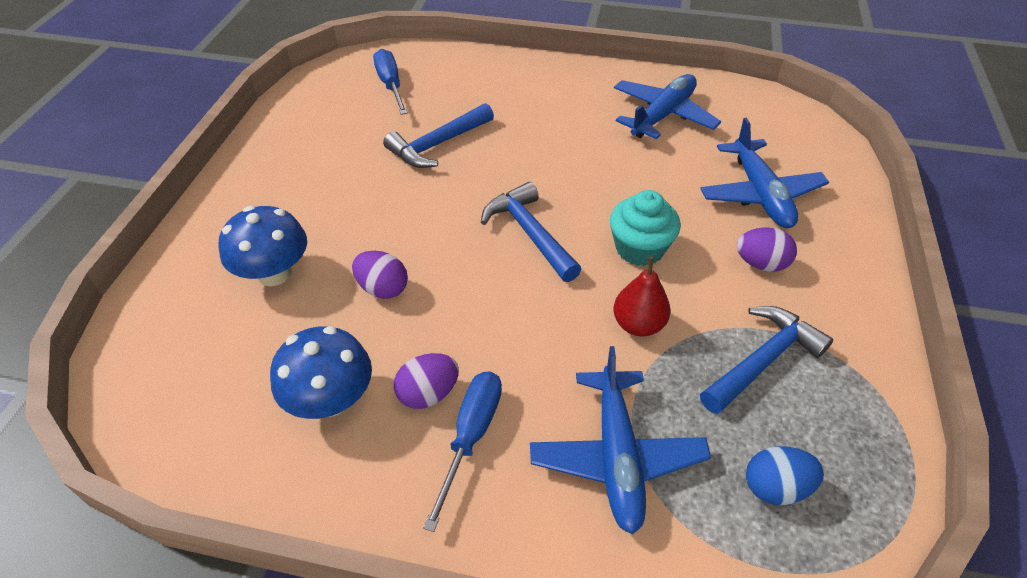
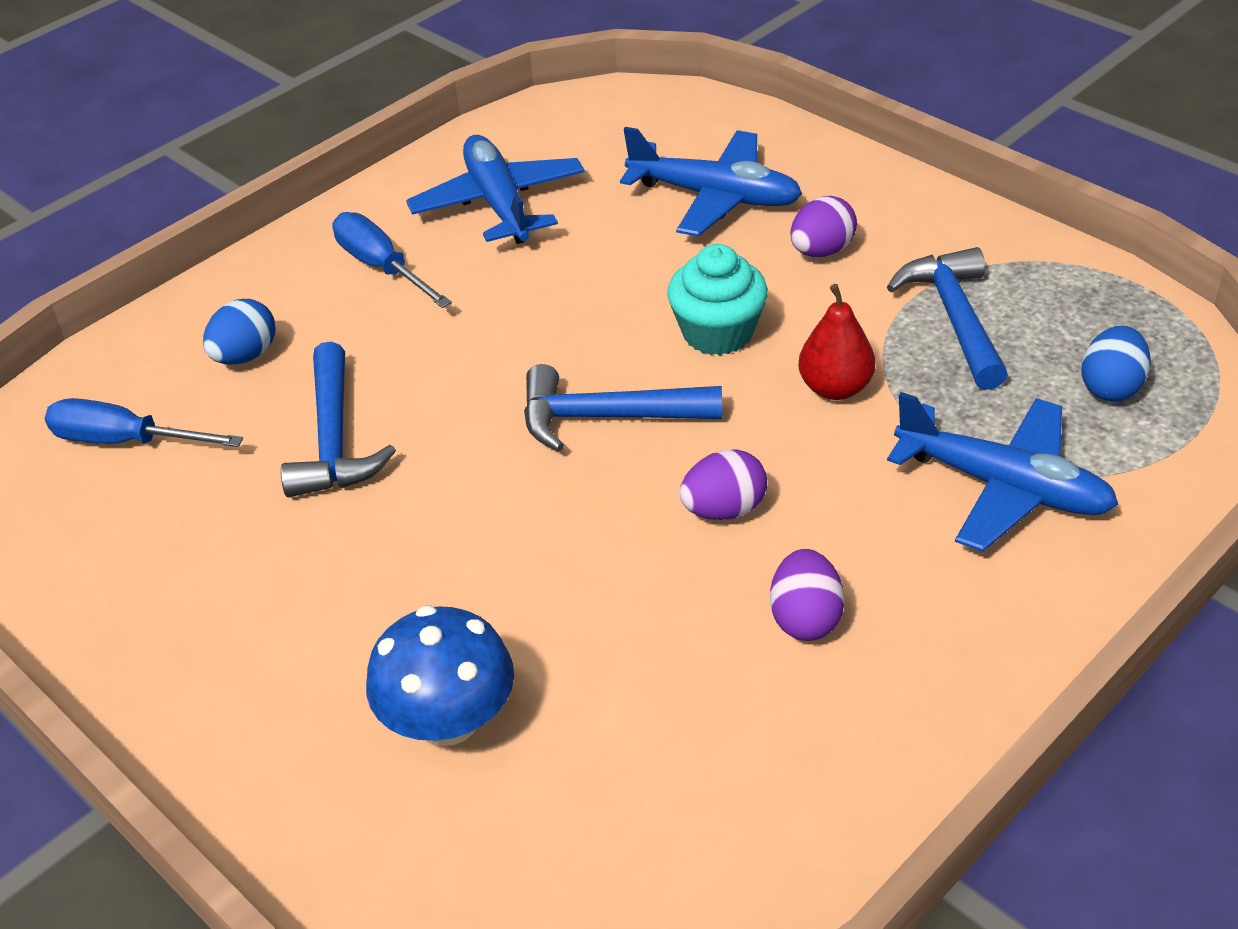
camera: 55 degrees left, 5 degrees down
blue mushroom [270,326,372,419] -> none
purple egg [352,251,408,299] -> purple egg moved to [680,449,767,520]
blue screwdriver [423,371,502,532] -> blue screwdriver moved to [332,212,452,308]
none -> blue egg [203,299,276,365]

